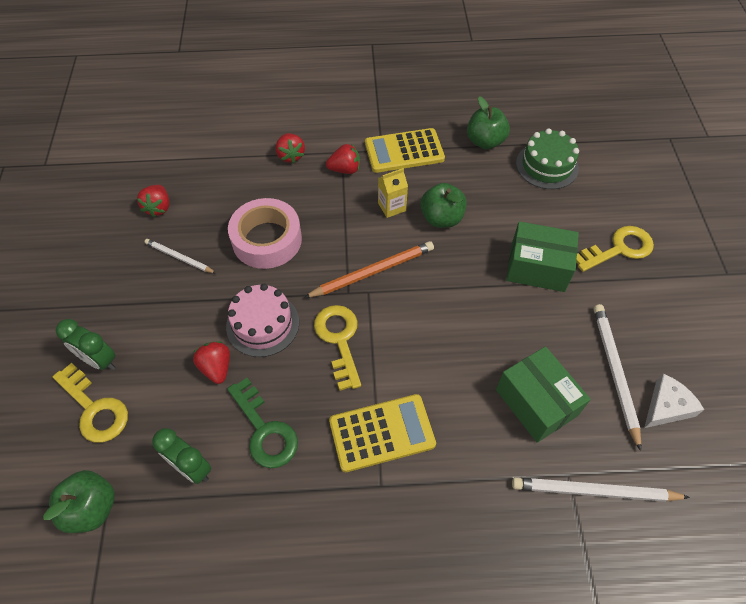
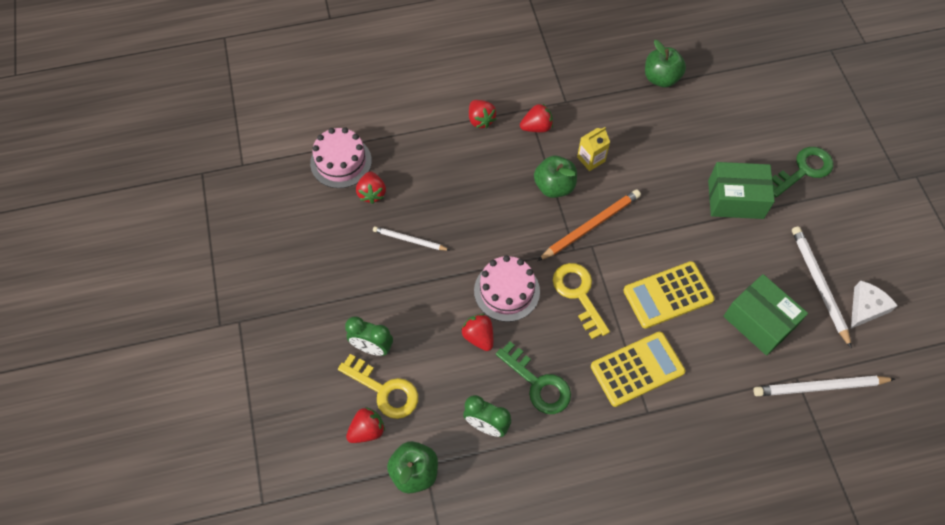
camera: 10 degrees left, 5 degrees up
pink tape [228,198,302,269] -> none
yellow calculator [365,128,445,173] -> yellow calculator moved to [623,261,715,329]
green apple [420,183,467,228] -> green apple moved to [534,156,577,198]
green cake [516,128,579,189] -> none
yellow key [576,226,654,272] -> green key [772,147,833,197]
none -> pink cake [310,127,372,188]
none -> red strawberry [346,407,385,443]

